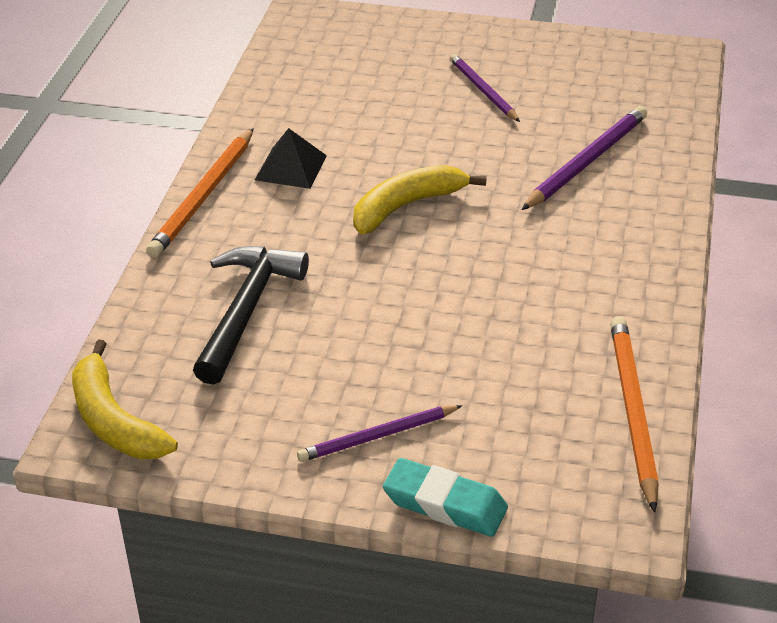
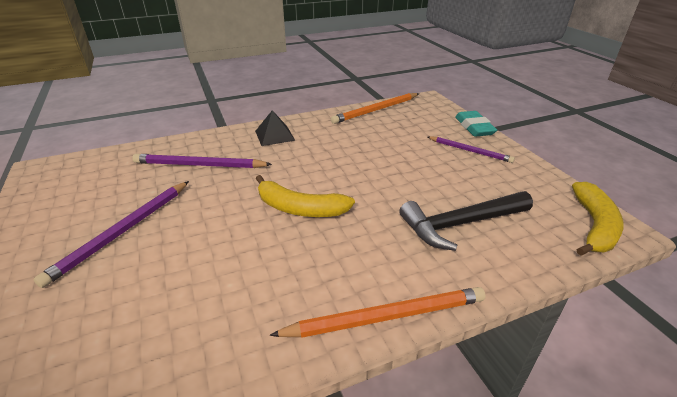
camera: 125 degrees left, 5 degrees down
black pyramid [255,128,327,189] -> black pyramid moved to [255,110,295,146]
purple pencil [450,54,520,122] -> purple pencil [34,181,189,288], size x1.51

